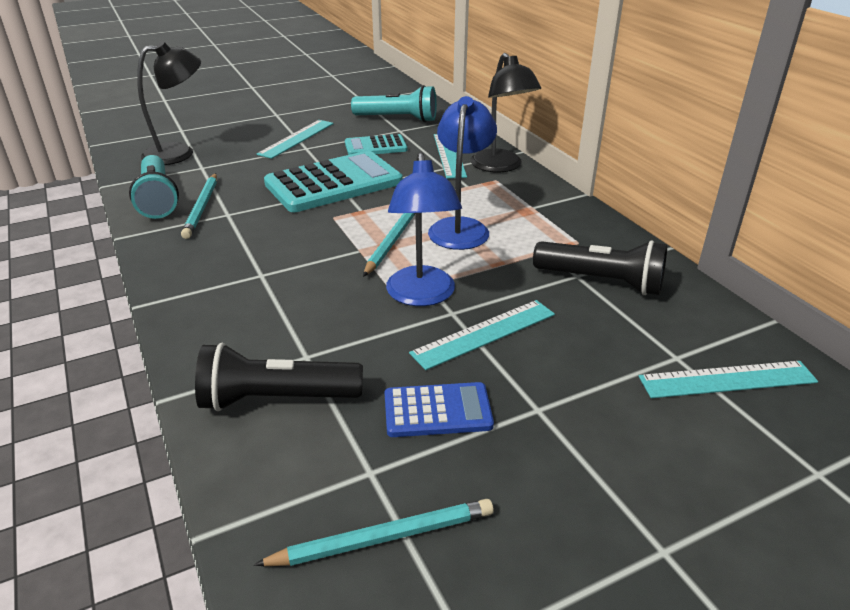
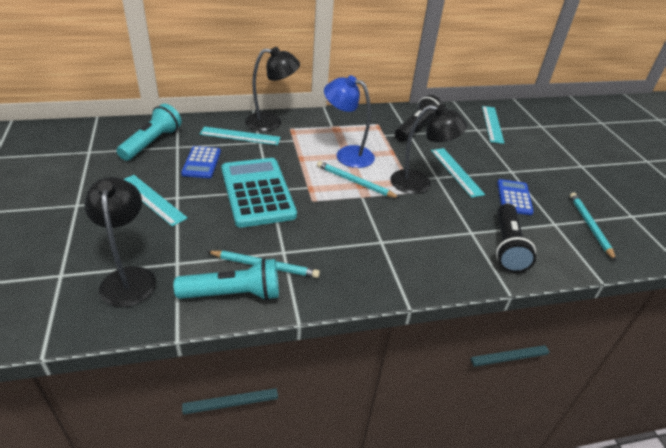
camera: 80 degrees left, 5 degrees up
turquoise calculator [345,134,407,155] -> blue calculator [181,146,221,178]
blue lamp [386,152,462,306] -> black lamp [390,104,467,194]

